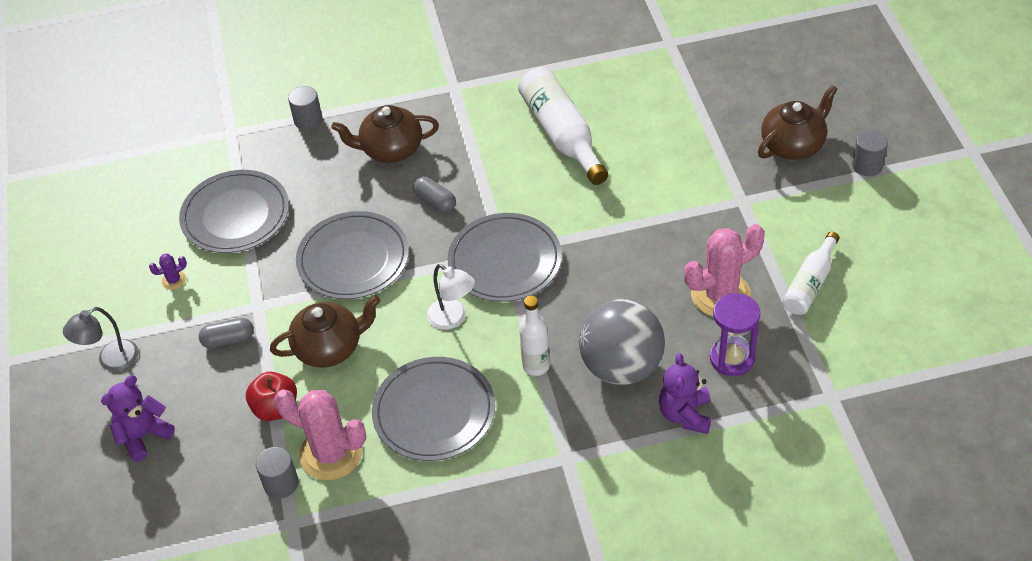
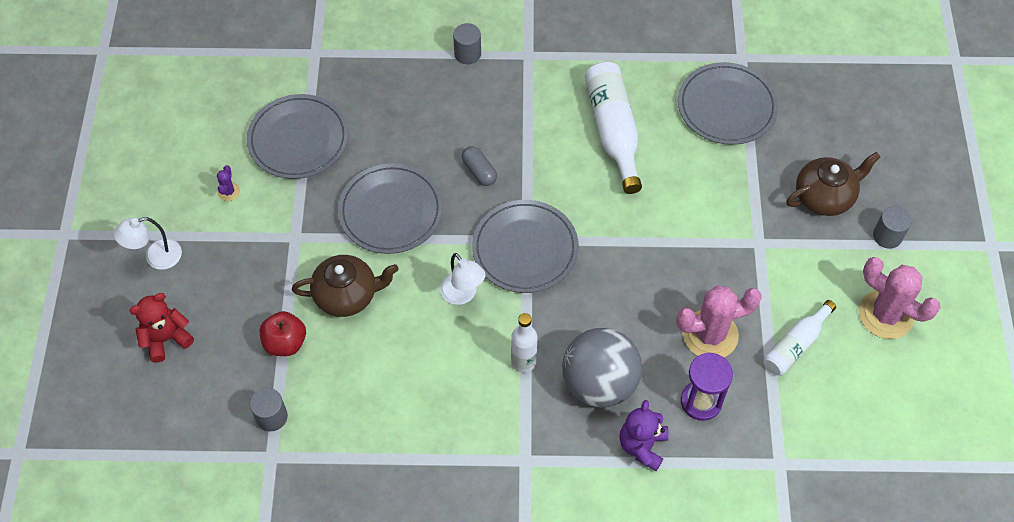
camera: 10 degrees right, 10 degrees up
grey lamp [63,307,139,371] -> white lamp [114,217,182,270]
purple teddy bear [101,375,175,462] -> red teddy bear [130,293,194,363]
purple cactus [149,254,187,290] -> purple cactus turned 75 degrees counterclockwise [217,165,240,201]
grey capsule [199,318,254,348] -> none
pink cactus [274,390,366,480] -> pink cactus moved to [859,257,941,339]
grey cylinder [288,86,323,130] -> grey cylinder moved to [453,23,481,64]
brown teapot [331,105,439,163] -> none
grey plate [372,357,495,461] -> grey plate moved to [678,62,778,145]

